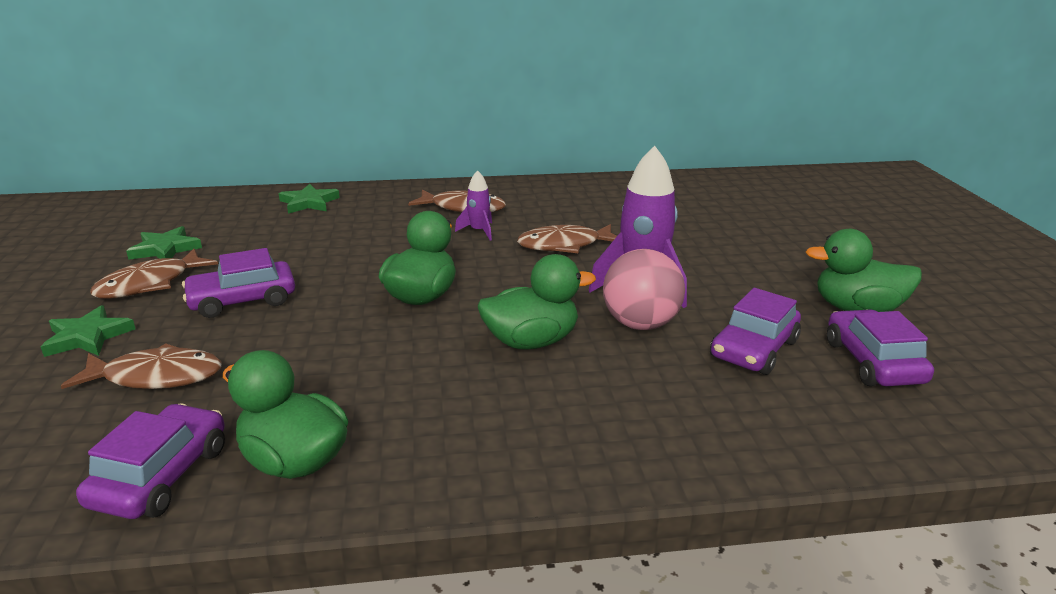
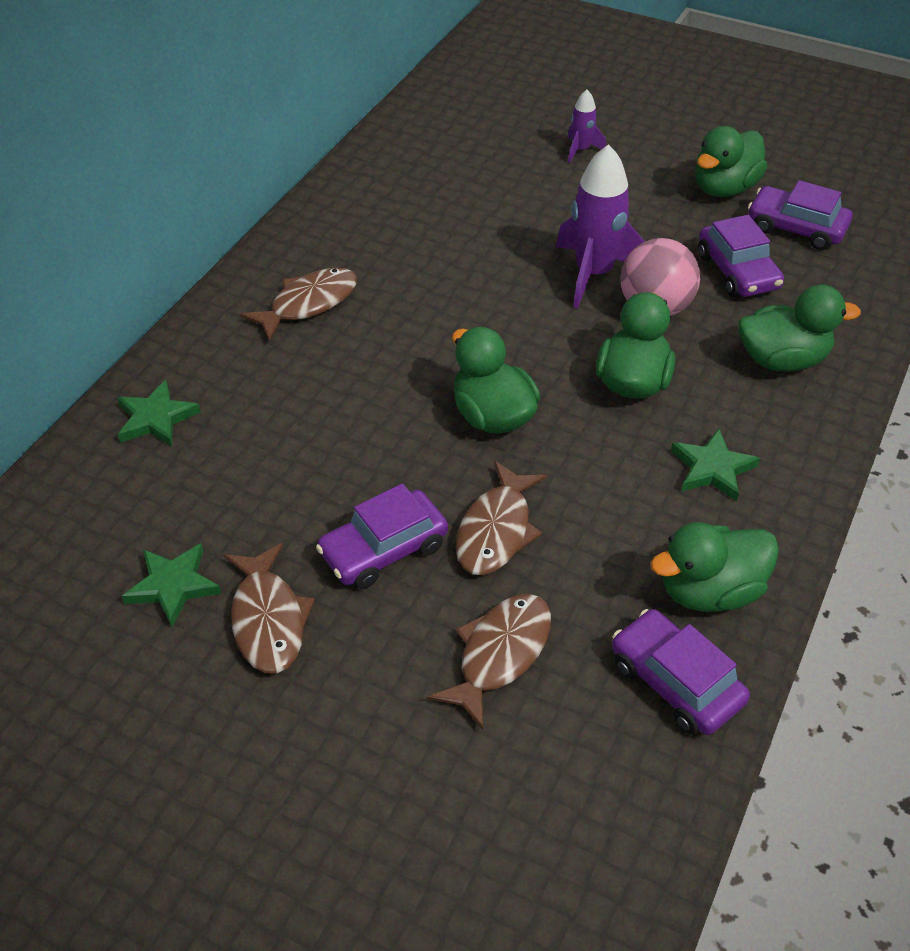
camera: 55 degrees left, 20 degrees up
green star [41,305,135,357] -> green star moved to [671,429,760,501]
purple car [182,248,295,318] -> purple car turned 45 degrees clockwise [316,484,448,589]
purple rocket [455,170,492,240] -> purple rocket moved to [567,90,606,163]
brown fish [517,224,617,253] -> brown fish moved to [455,461,547,575]
none -> green duck [738,285,861,372]

